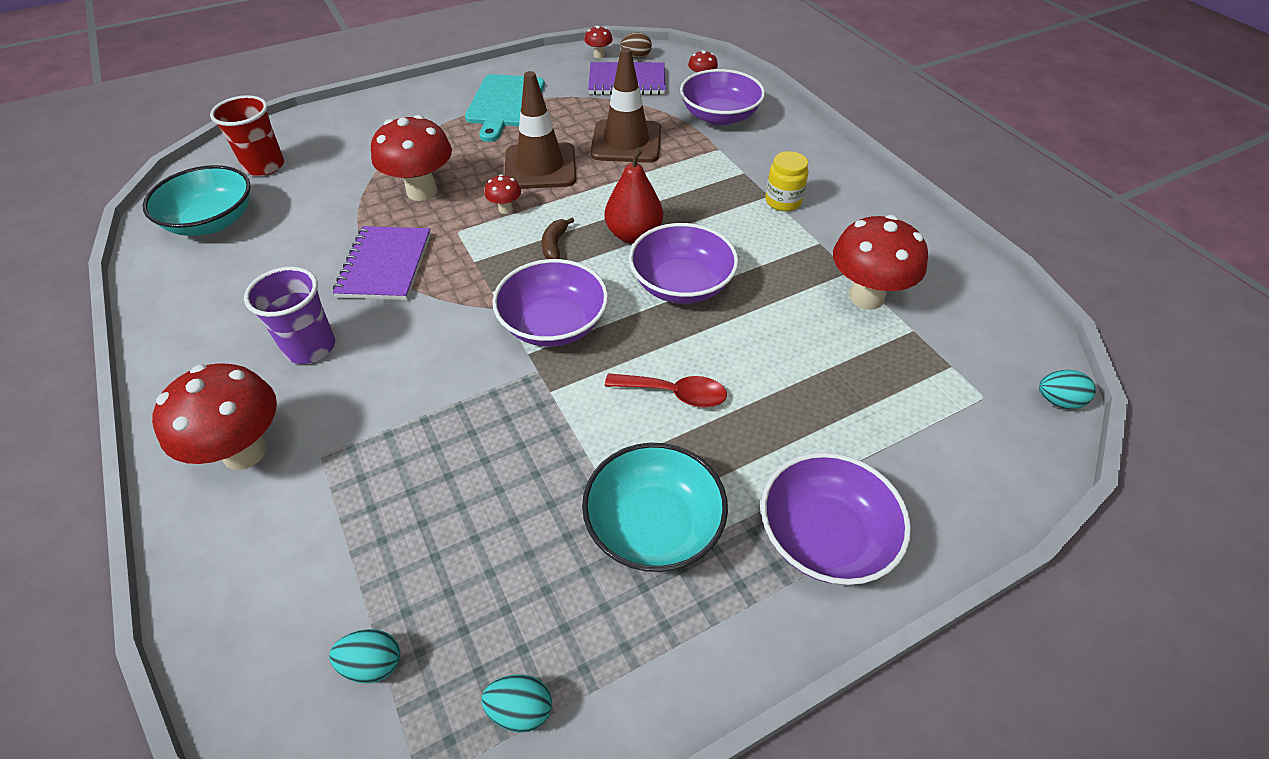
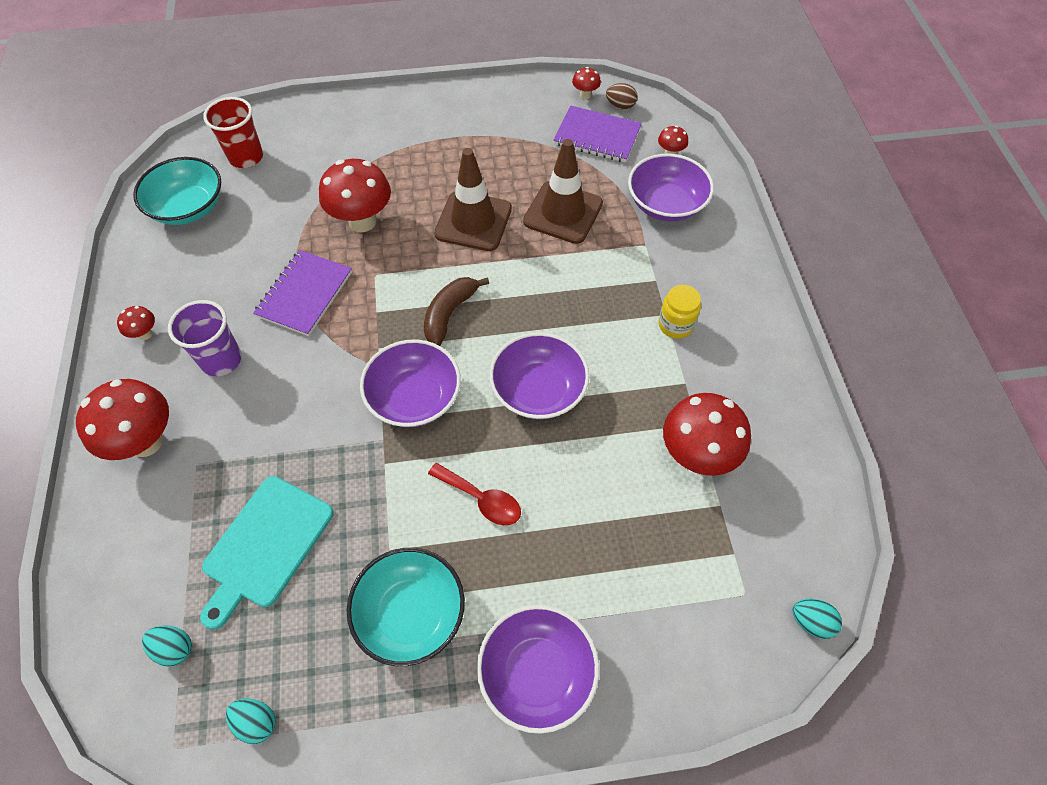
camera: 20 degrees right, 10 degrees up
turquoise cutting board [465,74,545,142] -> turquoise cutting board moved to [200,476,334,630]
red mushroom [485,174,521,214] -> red mushroom moved to [117,306,155,340]
brown banana [542,218,574,259] -> brown banana [424,277,489,346], size x1.60
red pear [605,147,663,244] -> none

